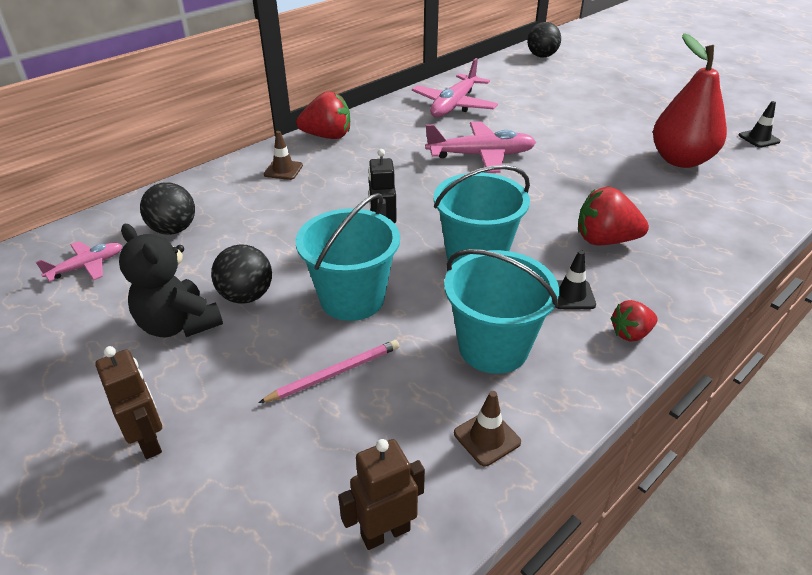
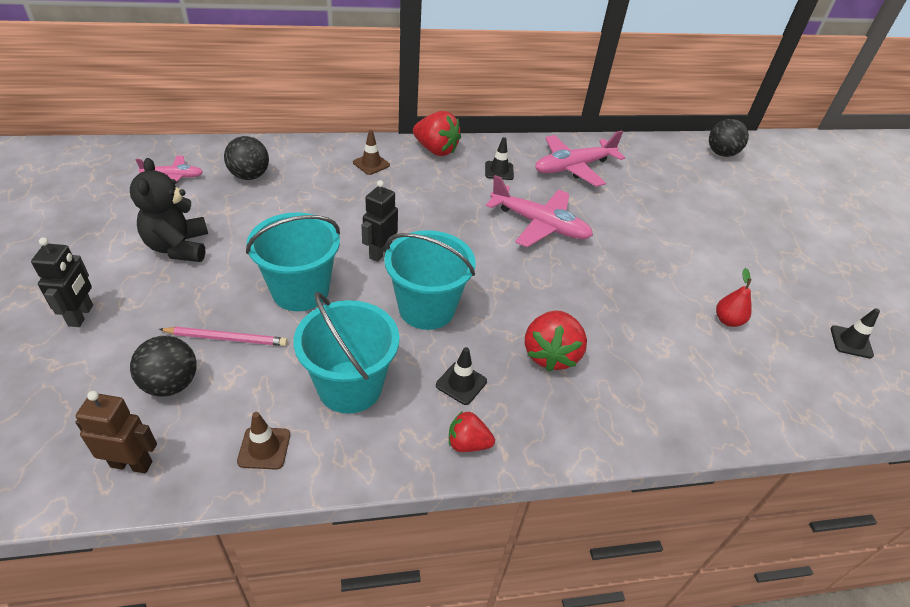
camera: 30 degrees right, 5 degrees up
brown robot [95,346,162,459] -> black robot [31,238,93,327]
black ball [211,244,272,304] -> black ball moved to [130,336,197,397]
red strawberry [578,187,649,245] -> red strawberry turned 120 degrees counterclockwise [525,310,587,372]
red pear [653,33,727,168] -> red pear [716,268,752,327], size x0.44
none -> black traffic cone [485,137,514,180]

